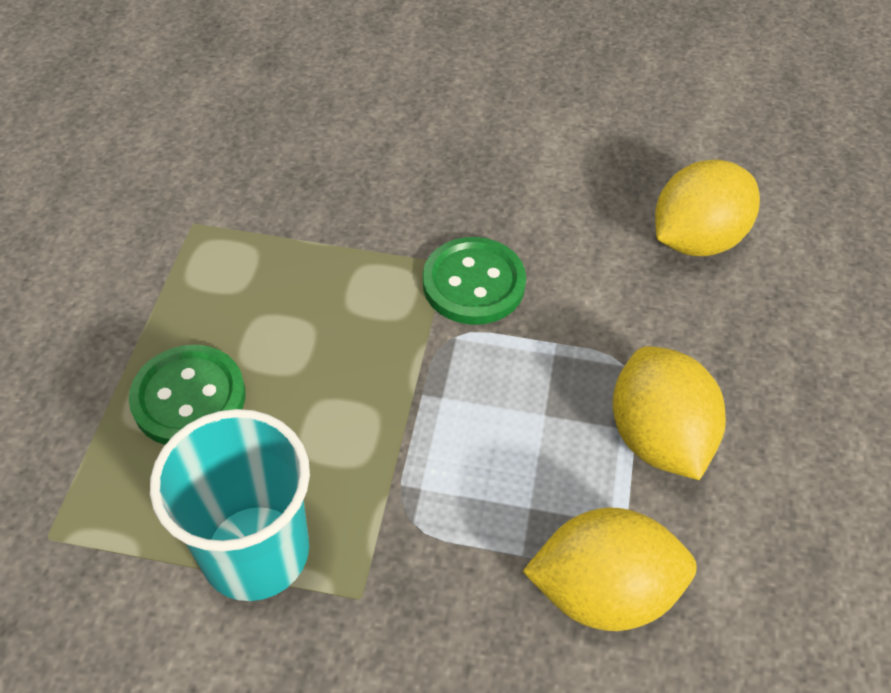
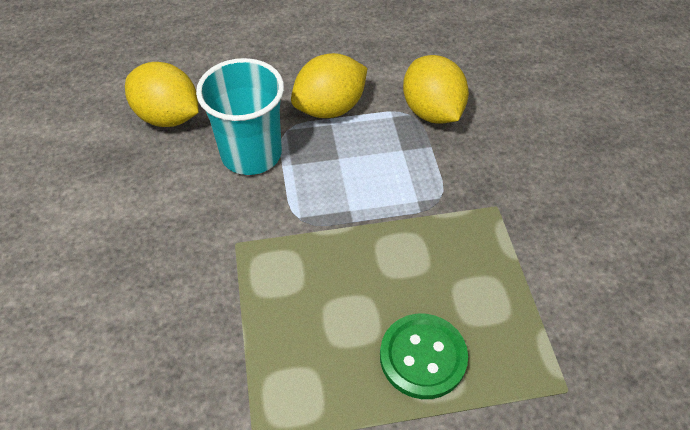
camera: 110 degrees left, 0 degrees up
turquoise cup [150,409,310,601] -> turquoise cup moved to [196,58,284,175]
green button [423,237,526,325] -> none

